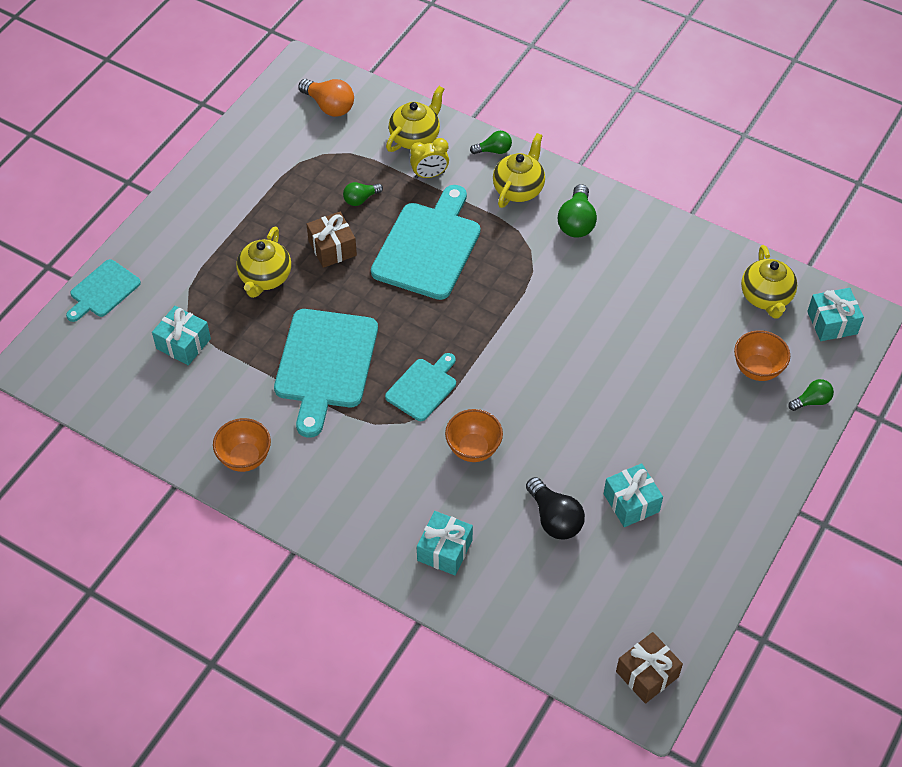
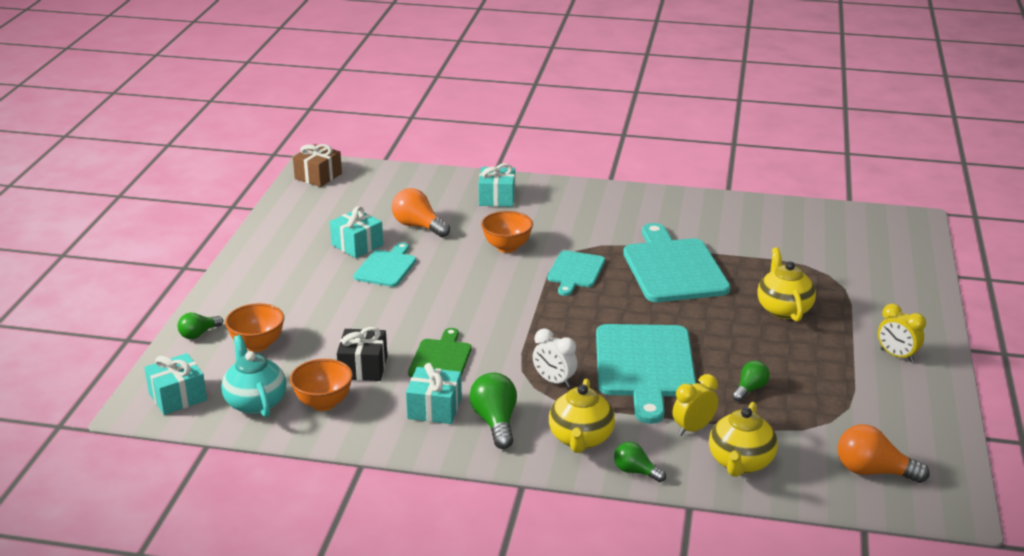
camera: 160 degrees right, 25 degrees down
turquoise cutting board [66,259,141,322] -> turquoise cutting board moved to [353,242,416,287]
turquoise gift [152,306,211,365] -> turquoise gift moved to [406,363,462,424]
orange bowl [213,418,271,472] -> orange bowl moved to [290,359,353,411]
brown gift [307,212,357,268] -> none
green light bulb [470,131,512,154] -> green light bulb turned 60 degrees clockwise [614,442,666,482]
black light bulb [526,477,585,540] -> orange light bulb [392,188,450,237]
yellow teapot [741,245,797,319] -> turquoise teapot [221,335,286,417]
none -> black gift [337,327,387,381]
none -> green cutting board [408,328,472,377]
none -> white clock [533,328,577,388]
none -> yellow clock [878,304,926,362]

